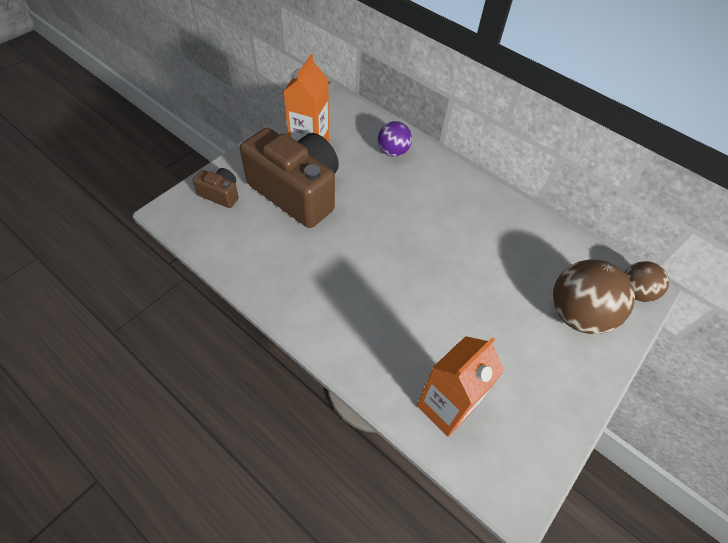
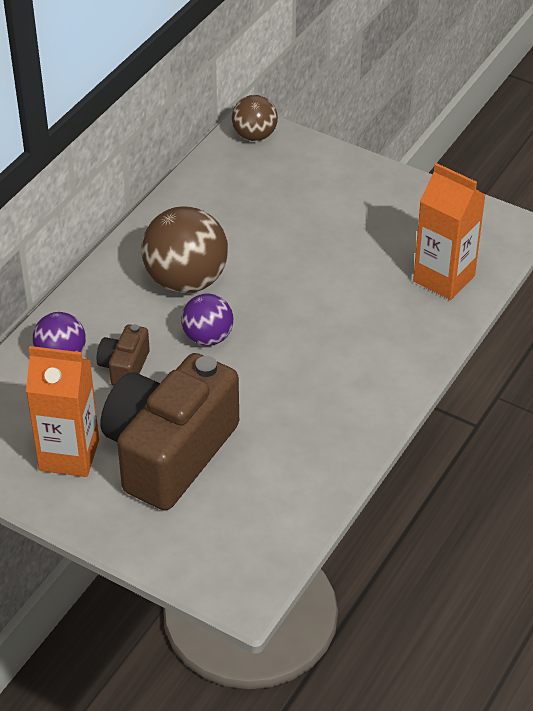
camera: 95 degrees left, 10 degrees down
brown camera [192,168,239,208] -> brown camera moved to [97,324,150,386]
brown ball [553,259,635,334] -> brown ball moved to [141,206,228,293]
none -> purple ball [181,293,233,346]

